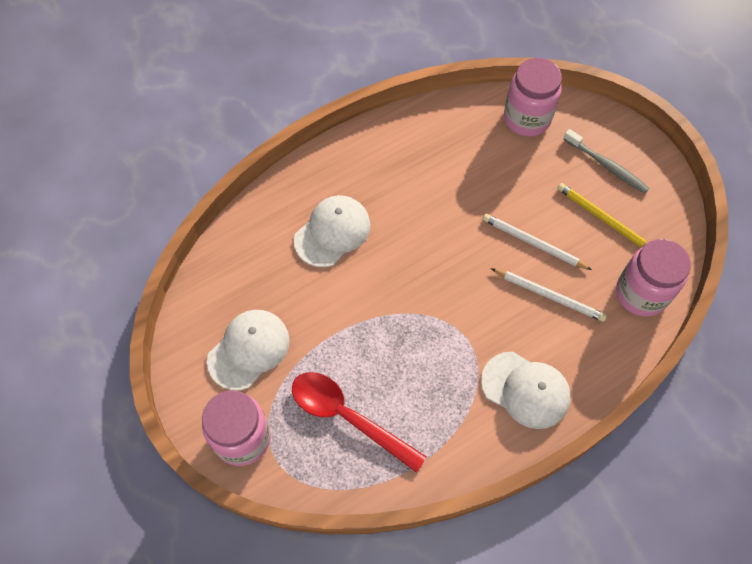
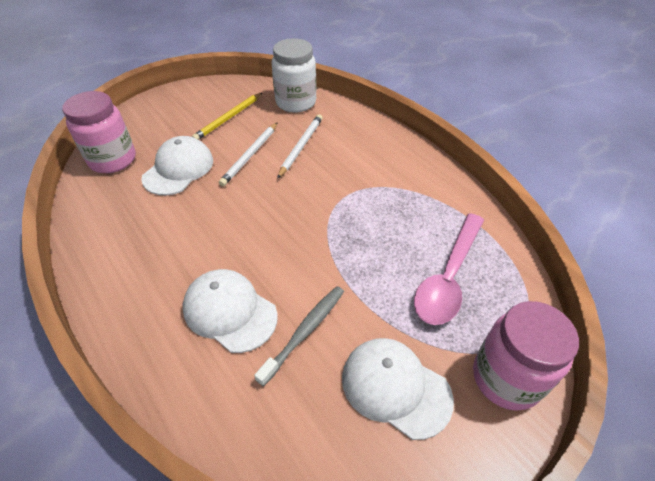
camera: 95 degrees left, 15 degrees down
red spoon [292,372,427,473] -> pink spoon [414,213,484,325]
white cap [481,352,571,429] -> white cap moved to [141,136,213,195]
grey toothbrush [564,129,650,194] -> grey toothbrush moved to [254,286,344,387]
pink jar [616,239,691,317] -> white jar [272,38,317,113]

